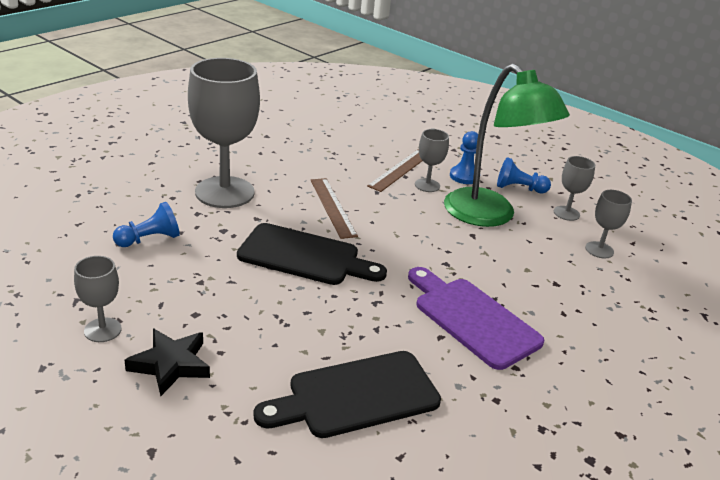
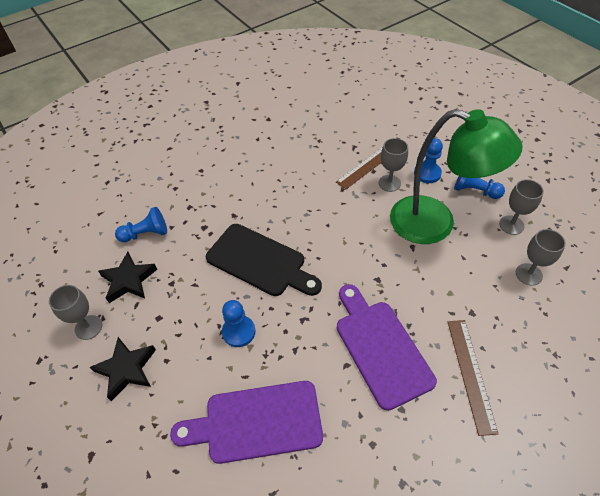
camera: 20 degrees right, 20 degrees up
grey goblet [188,58,260,208] -> none
black cutting board [254,351,441,438] -> purple cutting board [170,381,323,464]
brown ruler [310,178,358,239] -> brown ruler moved to [448,320,499,436]
green lamp [444,64,570,227] -> green lamp turned 45 degrees counterclockwise [390,109,522,244]
none -> black star [98,252,157,303]
none -> blue pawn [222,300,255,347]

